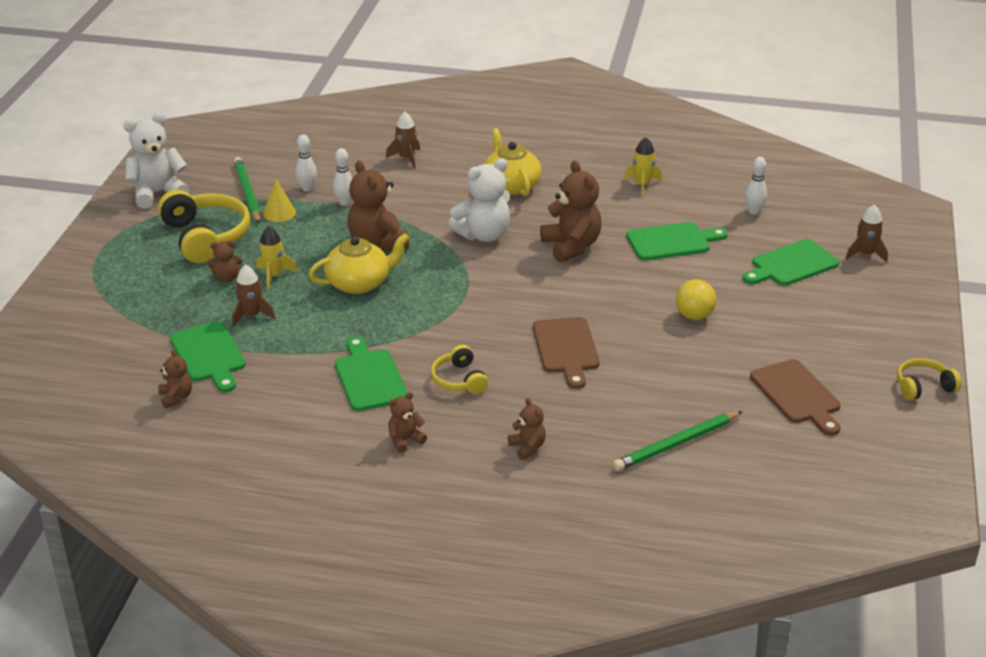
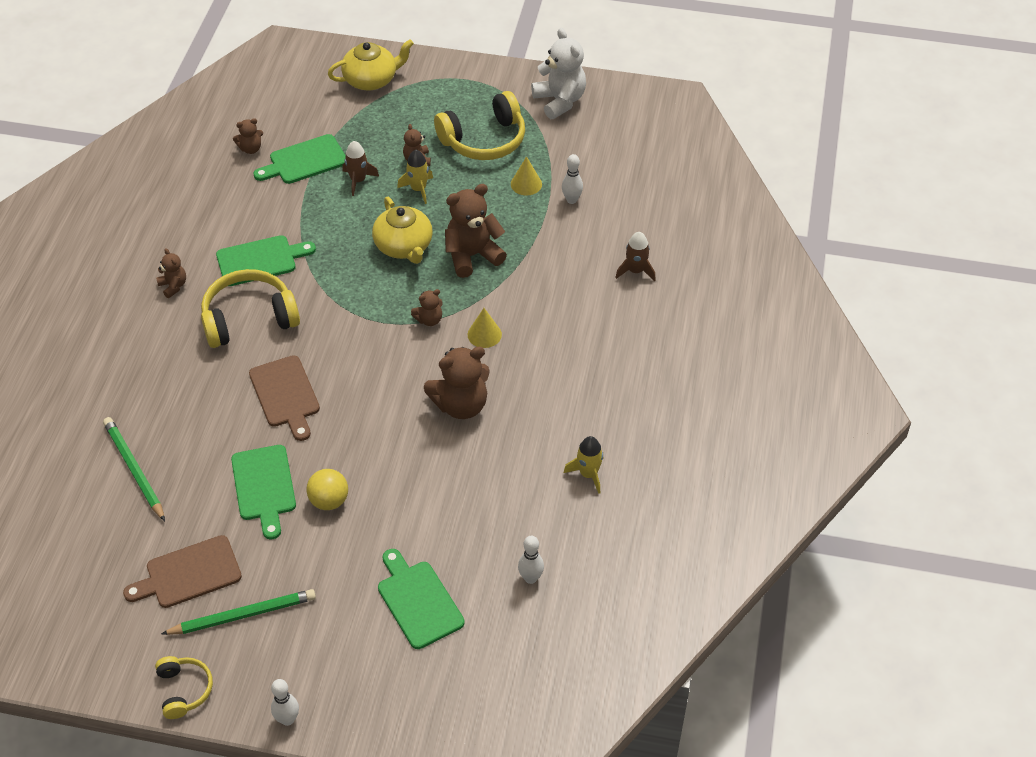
camera: 90 degrees right, 15 degrees up
green pencil [234,157,261,224] -> green pencil moved to [161,589,316,635]
white bowling pin [333,148,352,206] -> white bowling pin moved to [271,679,299,726]
yellow headphones [431,345,488,394] -> yellow headphones [201,269,300,348], size x1.84
white teddy bear [448,158,510,242] -> yellow cone [468,308,502,348]
yellow teapot [484,128,542,196] -> yellow teapot moved to [328,39,414,90]
brown teddy bear [508,398,546,460] -> brown teddy bear moved to [411,289,442,326]
brown cutting board [533,317,599,389] -> brown cutting board turned 105 degrees counterclockwise [249,355,320,441]
green cutting board [626,222,728,260] -> green cutting board moved to [231,445,296,539]
brown rocket [845,204,888,263] -> none

